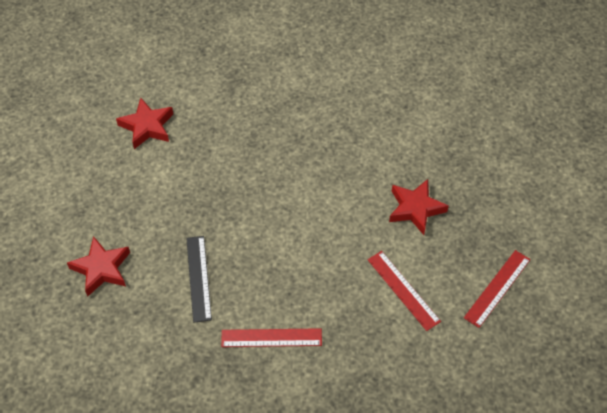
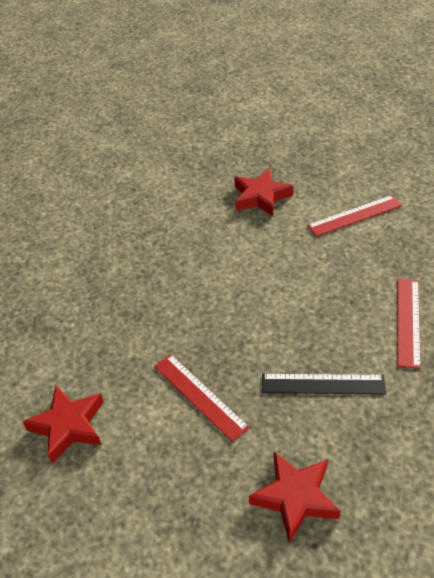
camera: 75 degrees left, 10 degrees down
red ruler [464,250,530,328] -> red ruler moved to [154,354,250,442]

